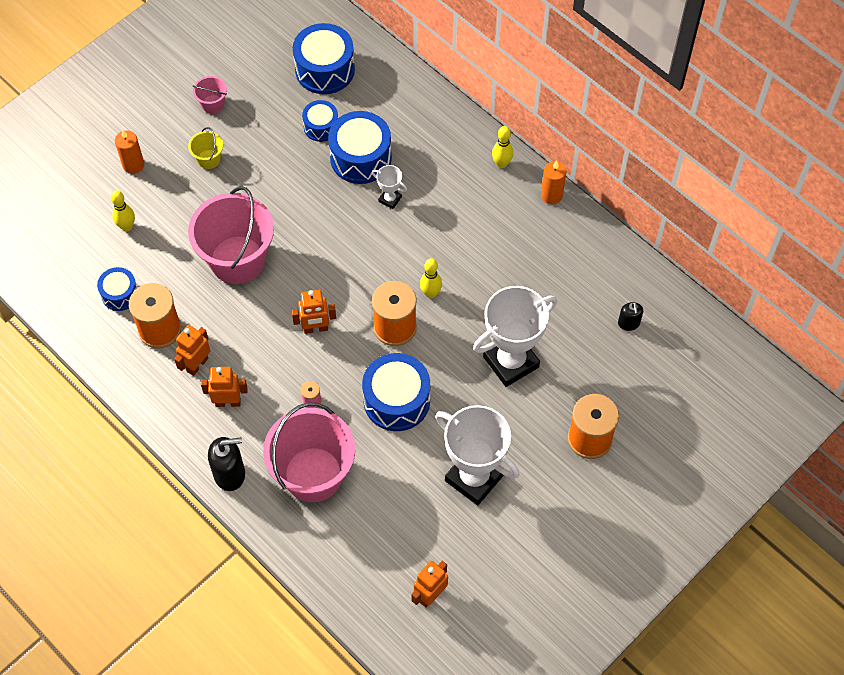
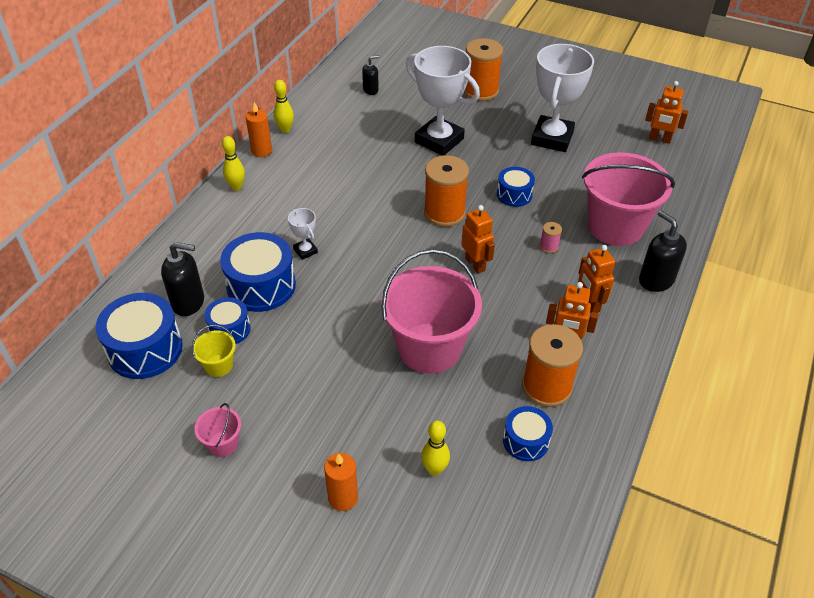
camera: 110 degrees left, 15 degrees down
yellow bucket [188,127,223,169] -> yellow bucket moved to [192,325,236,377]
blue drum [362,353,430,431] -> blue drum [497,167,535,207], size x0.58
white trophy [372,165,407,209] -> white trophy turned 45 degrees counterclockwise [288,208,318,260]
yellow bowling pin [420,259,442,298] -> yellow bowling pin moved to [274,80,294,133]
none -> black soap dispenser [161,242,204,316]

